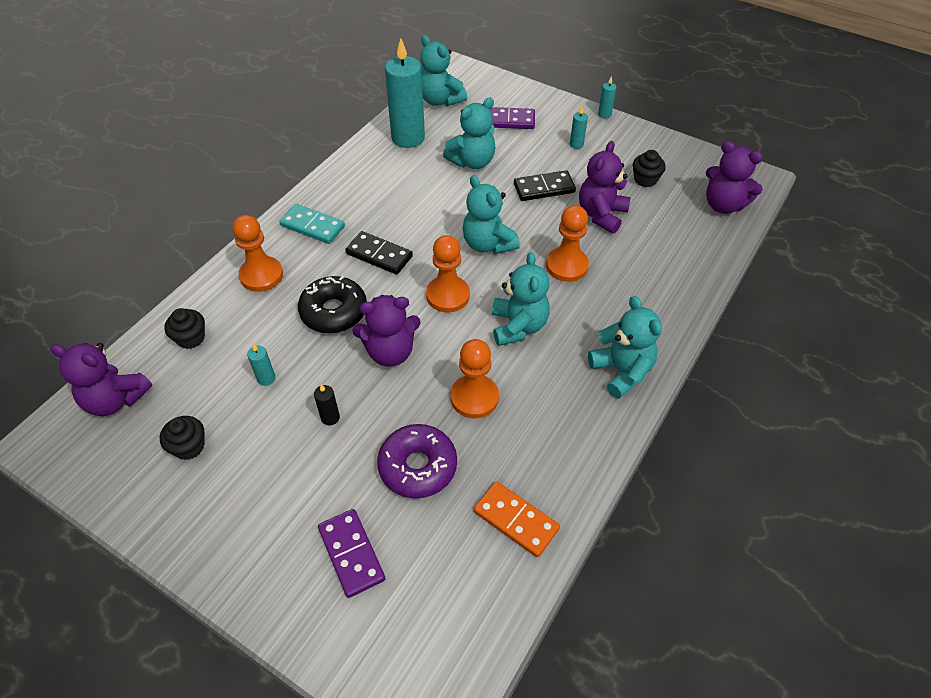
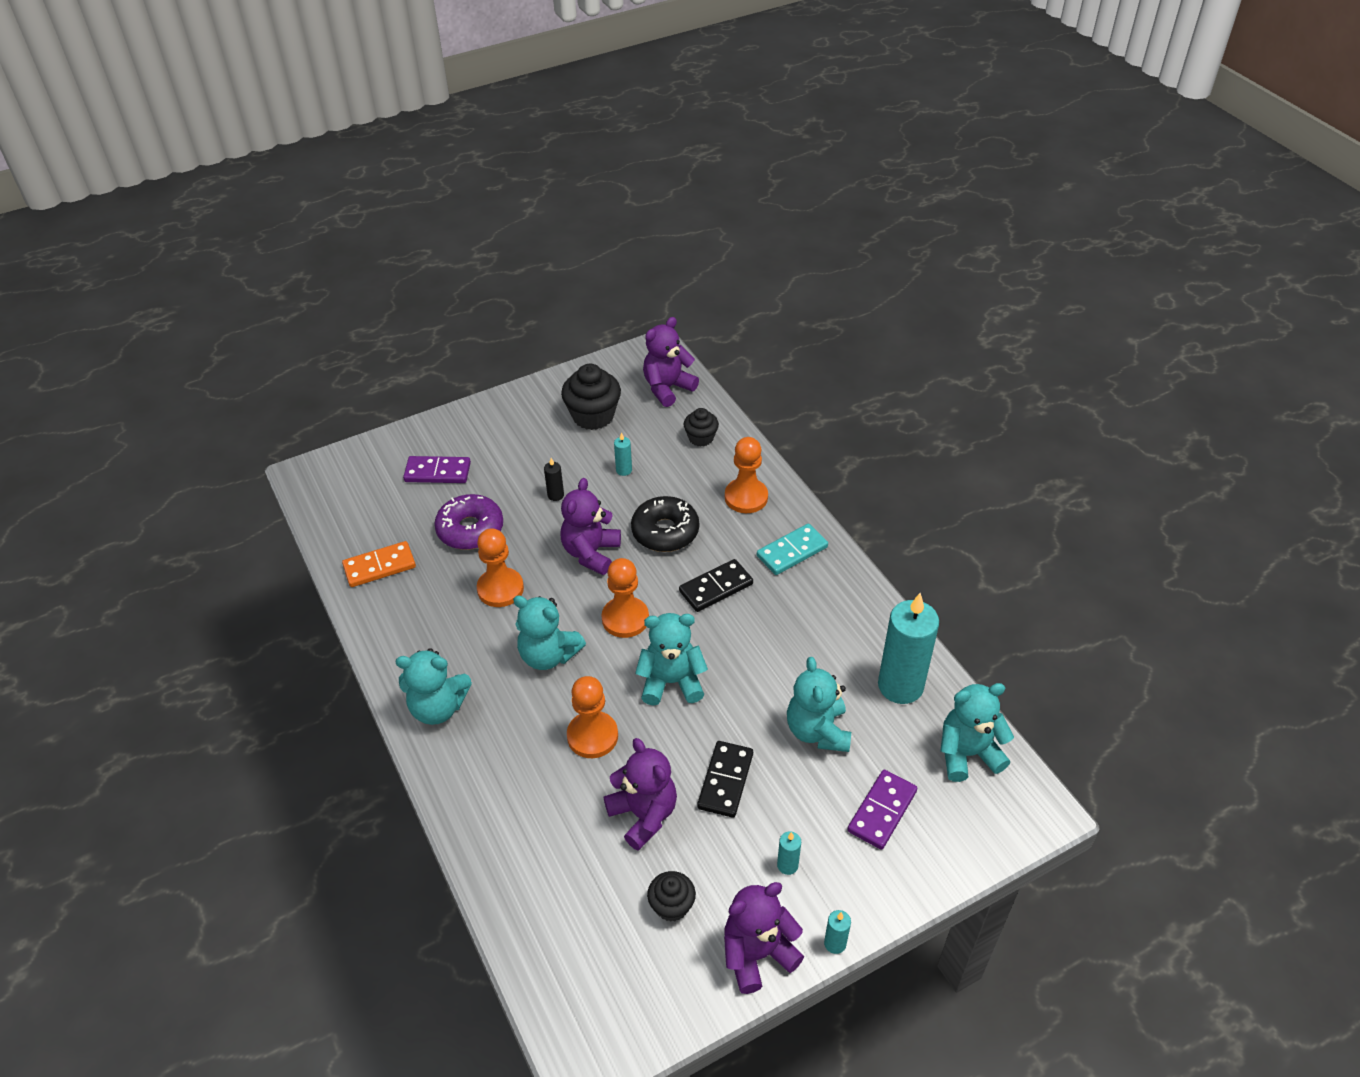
camera: 120 degrees right, 5 degrees down
black cupcake [160,416,204,460] -> black cupcake [561,364,621,430], size x1.71
purple teddy bear [706,141,763,214] -> purple teddy bear moved to [724,882,804,994]

